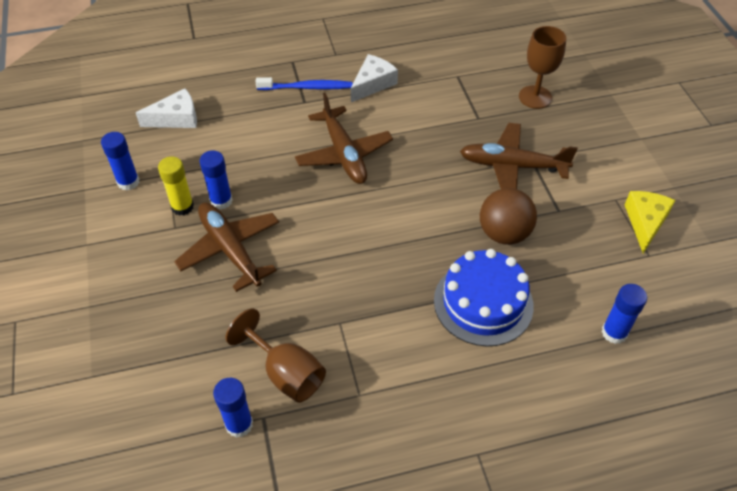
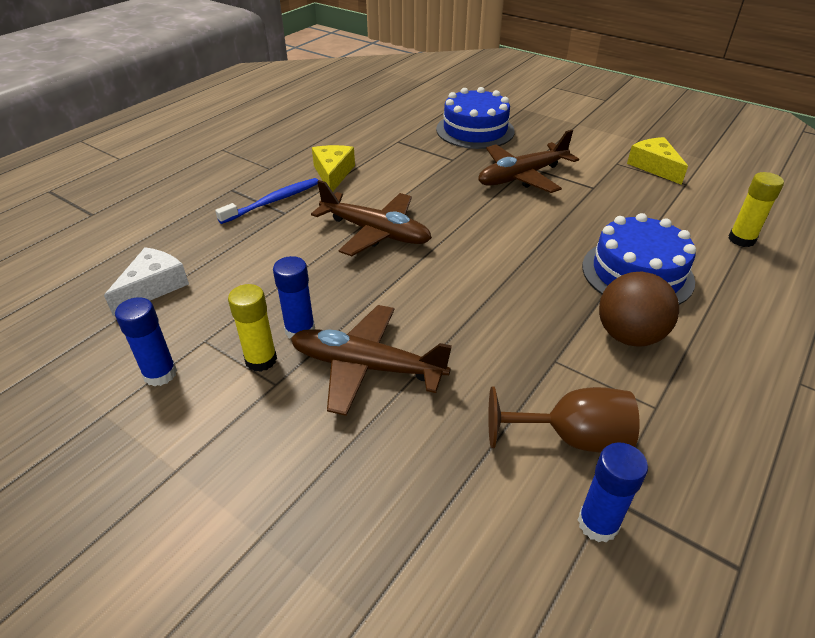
camera: 40 degrees left, 10 degrees down
white cheese [351,54,398,102] -> yellow cheese [312,145,355,192]
brown ball [480,188,537,245] -> brown ball moved to [599,271,679,347]
brown goblet [519,26,566,109] -> blue cake [436,87,515,149]
blue glue stick [602,284,647,344] -> yellow glue stick [729,172,784,247]

